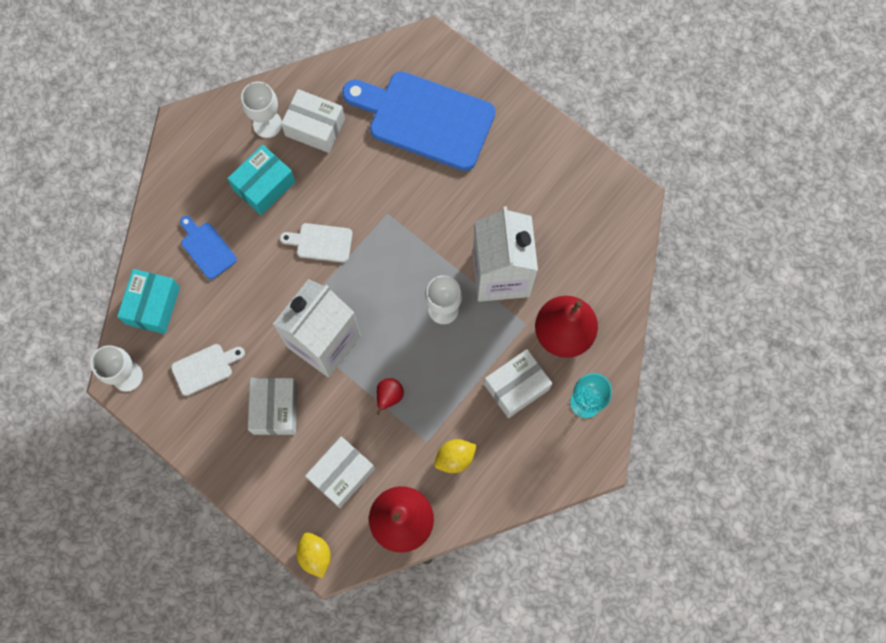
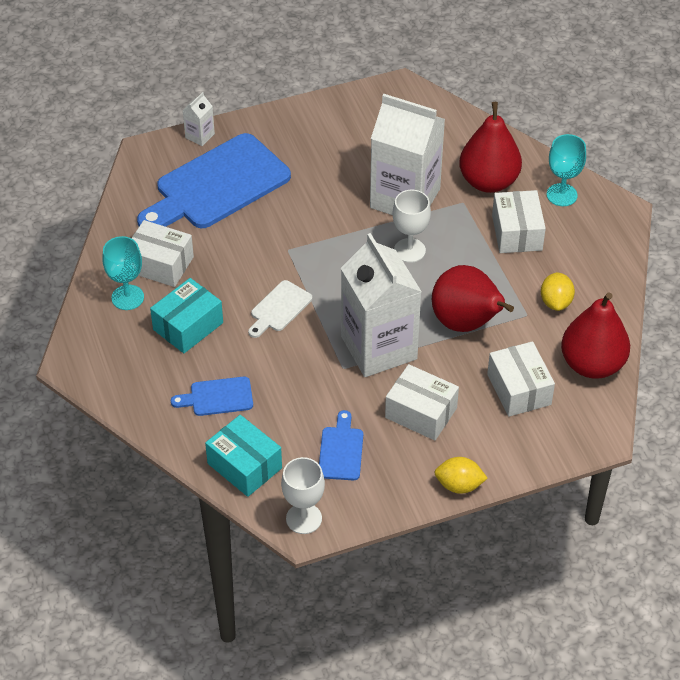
camera: 60 degrees left, 25 degrees down
white cutting board [171,344,245,396] -> blue cutting board [319,410,363,480]
turquoise box [227,145,295,215] -> turquoise box turned 60 degrees clockwise [150,278,223,353]
white goblet [241,82,282,138] -> turquoise goblet [102,236,144,310]
white box [281,89,345,153] -> white box turned 60 degrees clockwise [131,220,194,287]
yellow lemon [297,532,331,578] -> yellow lemon moved to [434,457,488,494]
red pear [376,378,404,415] -> red pear [432,265,514,332], size x2.24
none -> white carton [182,92,215,146]

